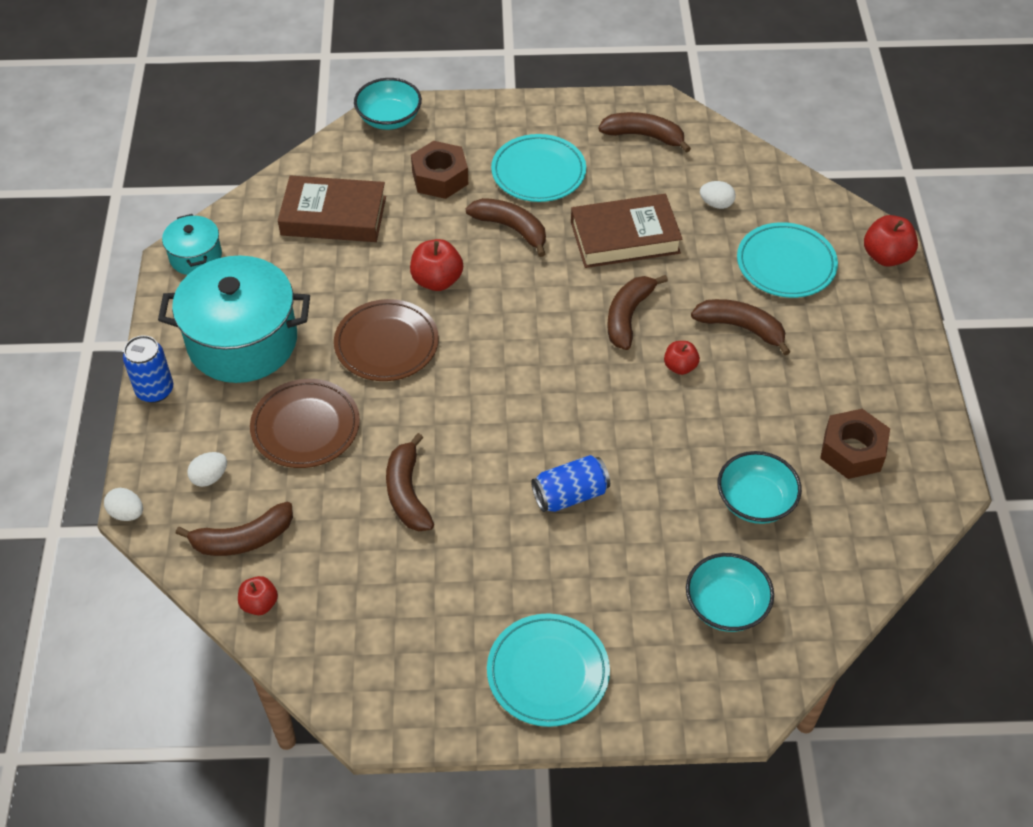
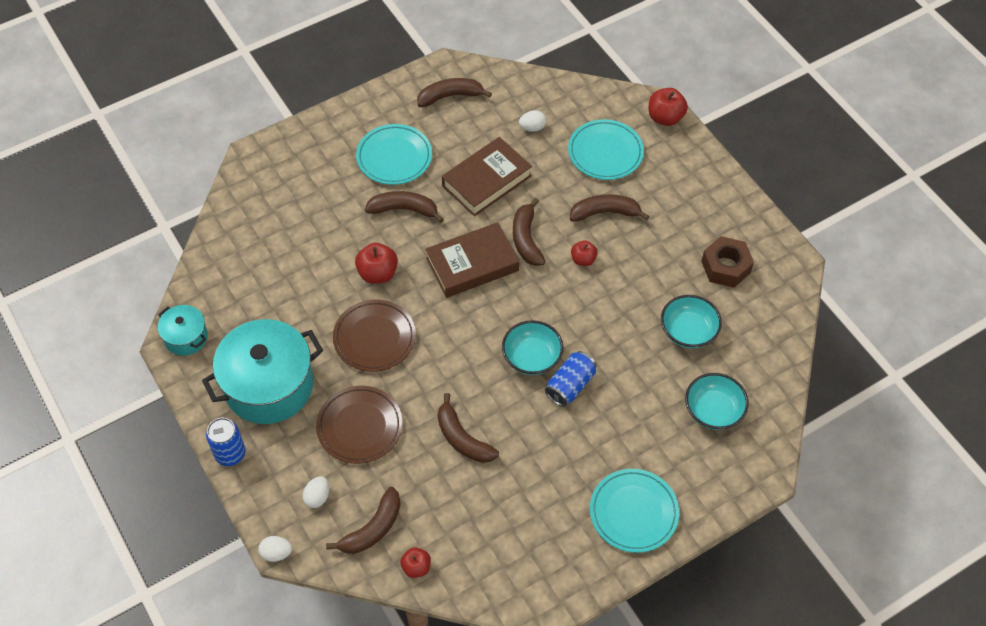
camera: 30 degrees left, 5 degrees up
brown book [278,175,386,242] -> brown book moved to [425,222,519,298]
turquoise bowl [354,78,422,130] -> turquoise bowl moved to [502,320,563,375]
brown nut [411,141,468,199] -> none

